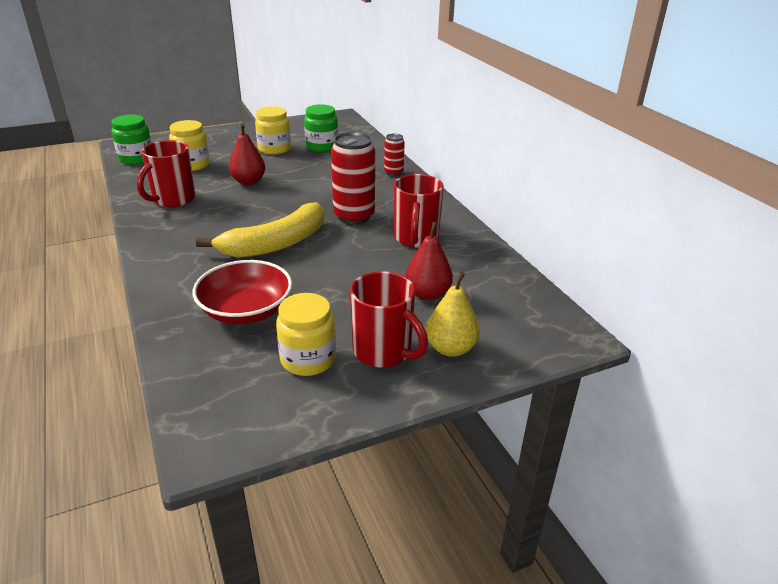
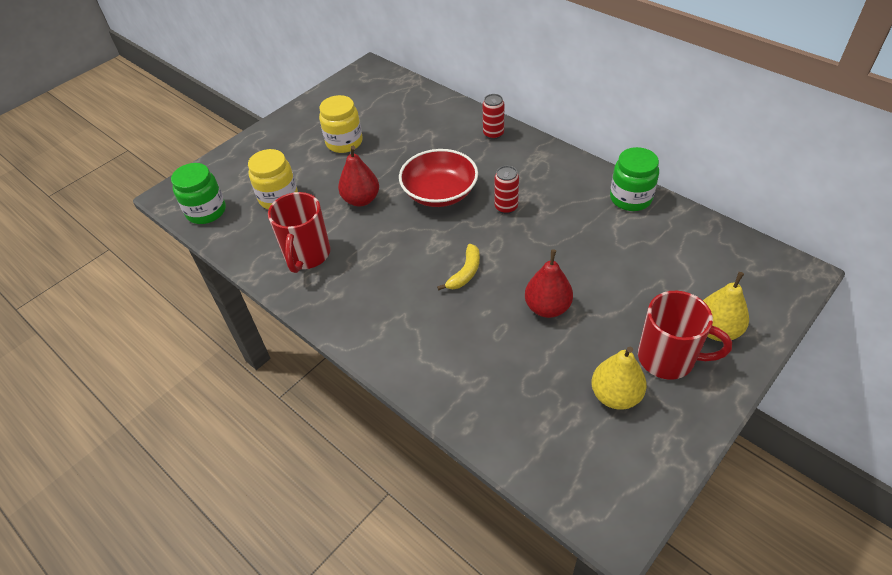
camera: 20 degrees left, 15 degrees up
red bowl [192,260,292,324] -> red bowl moved to [399,149,478,207]
yellow banana [196,202,324,258] -> yellow banana [437,244,480,291], size x0.46
yellow jar [276,293,336,376] -> yellow pear [591,347,647,410]
green jar [304,104,338,152] -> green jar moved to [610,147,659,211]
red can [331,132,375,224] -> red can [494,166,519,214], size x0.53
red mug [394,174,444,248] -> none
red pear [405,222,453,300] -> red pear moved to [525,249,573,318]

